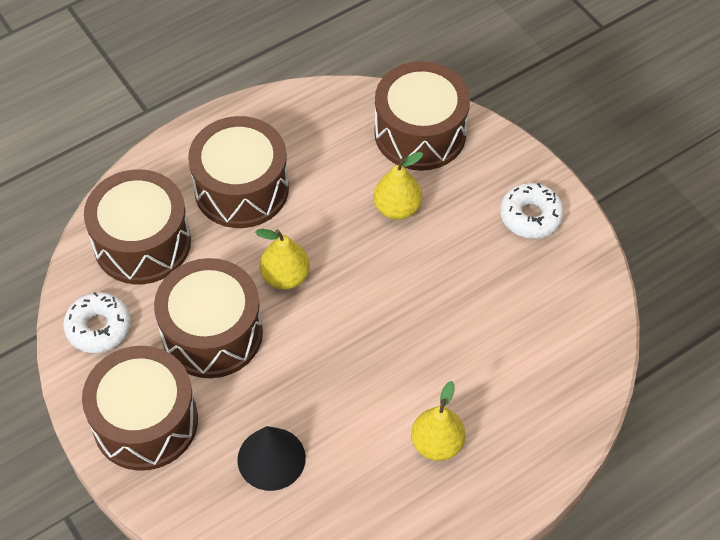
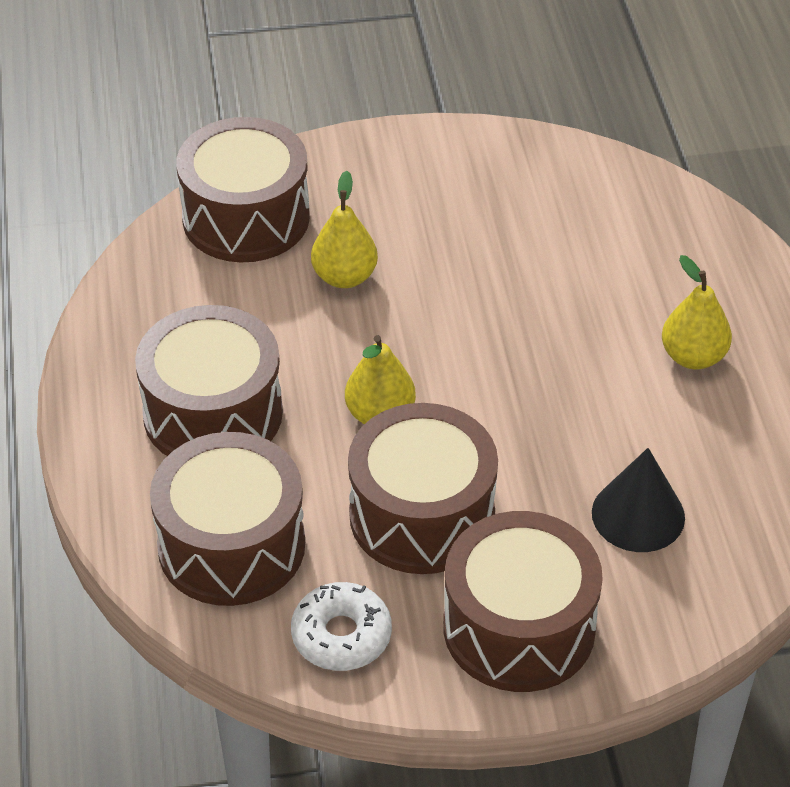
camera: 65 degrees left, 10 degrees down
white donut [500,183,564,239] -> none

